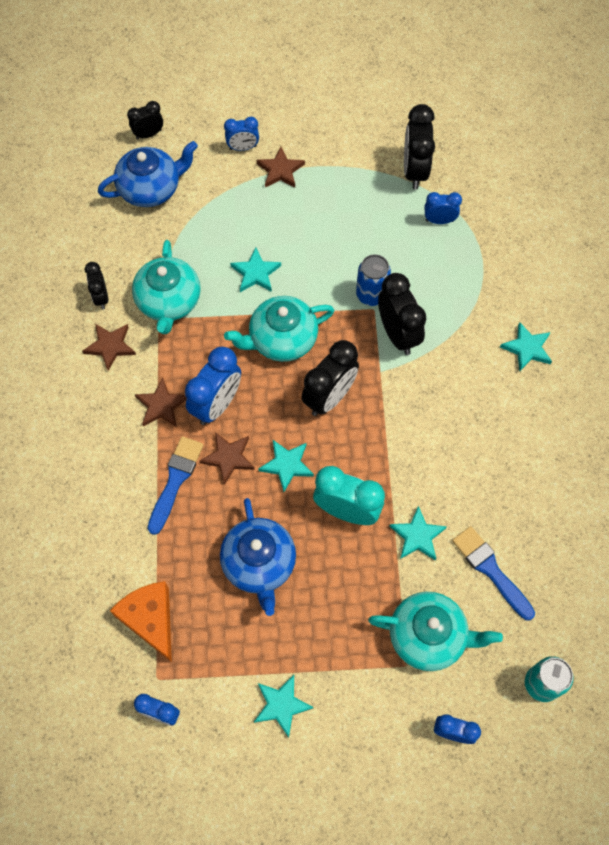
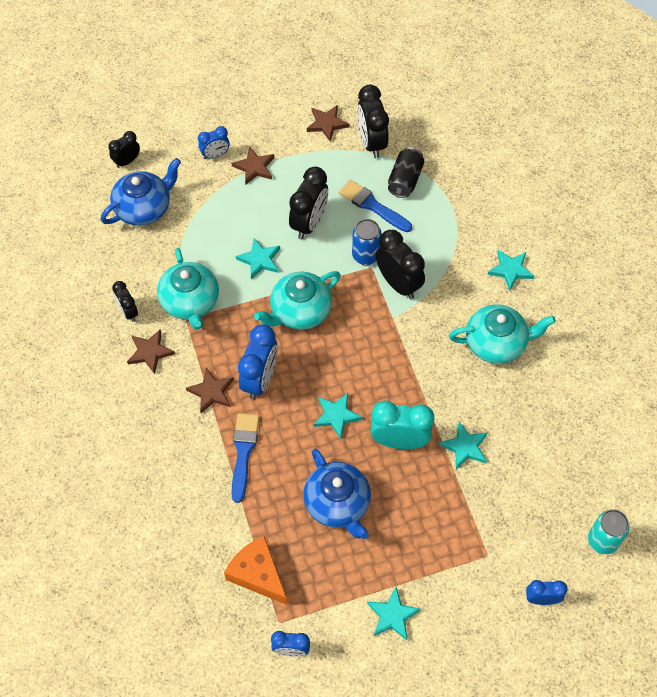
camera: 15 degrees left, 5 degrees down
brown star [200,432,255,485] -> brown star moved to [307,105,349,141]
black clock [301,340,359,416] -> black clock moved to [289,167,328,240]
turquoise teapot [368,592,503,671] -> turquoise teapot moved to [449,304,556,364]
blue clock [425,192,462,224] -> black can [388,147,424,198]
blue brush [452,526,535,620] -> blue brush moved to [339,180,412,232]

